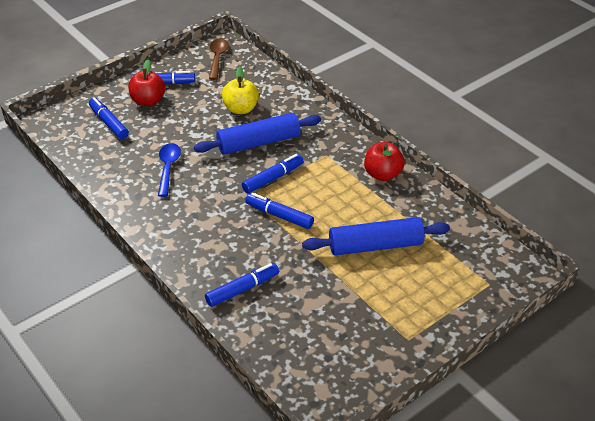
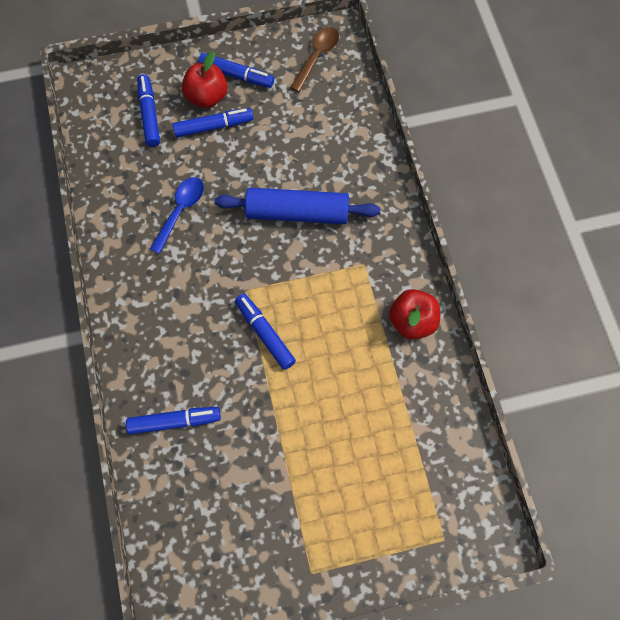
camera: 25 degrees right, 25 degrees up
yellow apple [222,67,259,114] -> none
blue marker [242,154,304,193] -> blue marker moved to [173,108,254,137]
blue rolling pin [302,217,450,256] -> none

